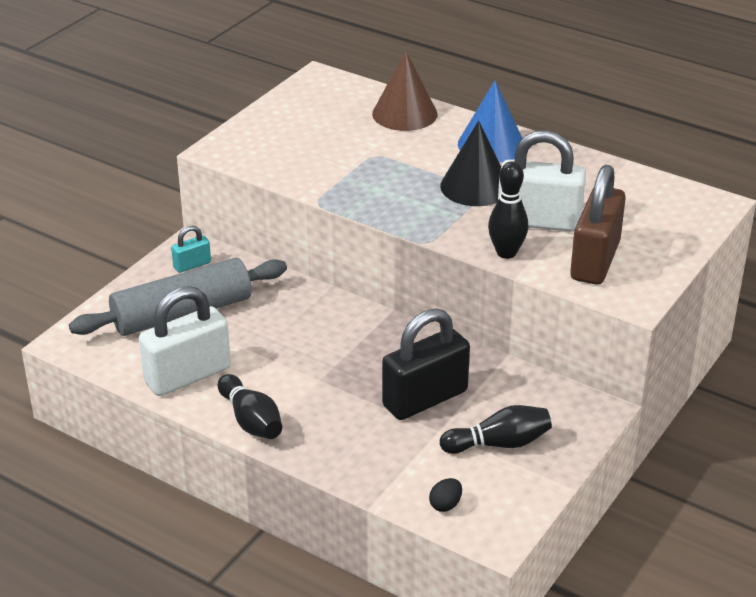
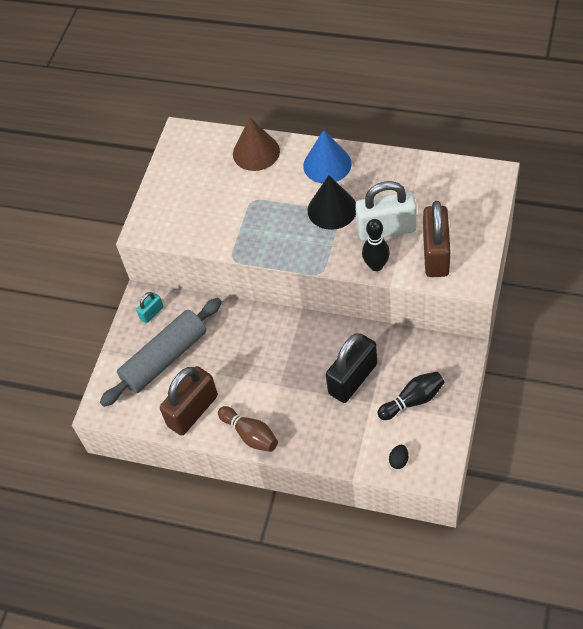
camera: 10 degrees left, 20 degrees up
white padlock [139,286,231,396] -> brown padlock [160,366,218,436]
black bowling pin [218,374,282,439] -> brown bowling pin [218,406,278,452]

